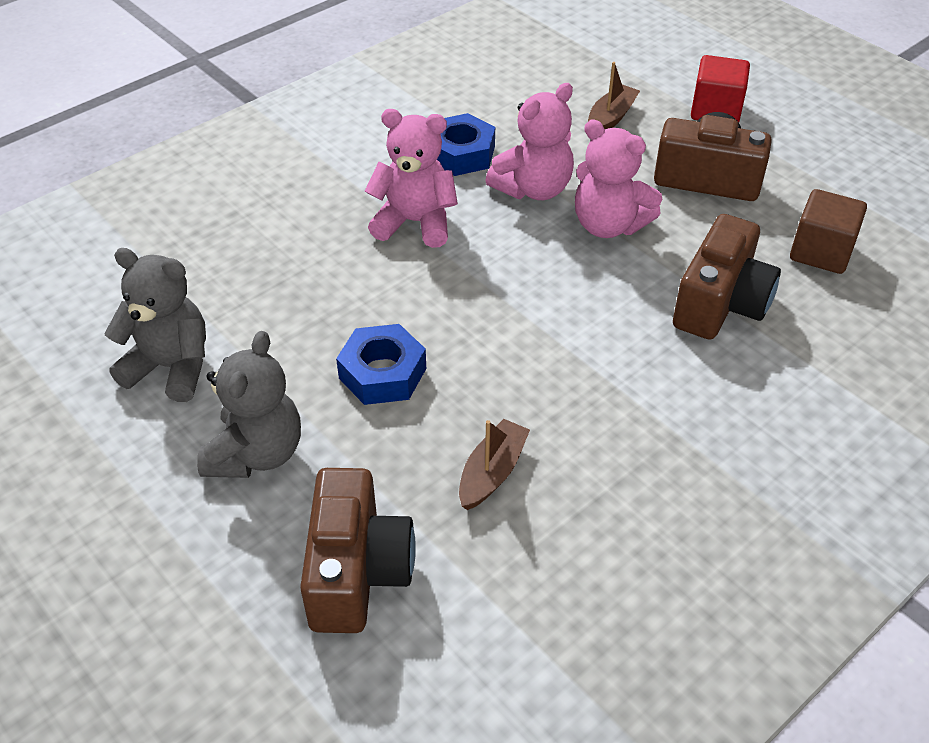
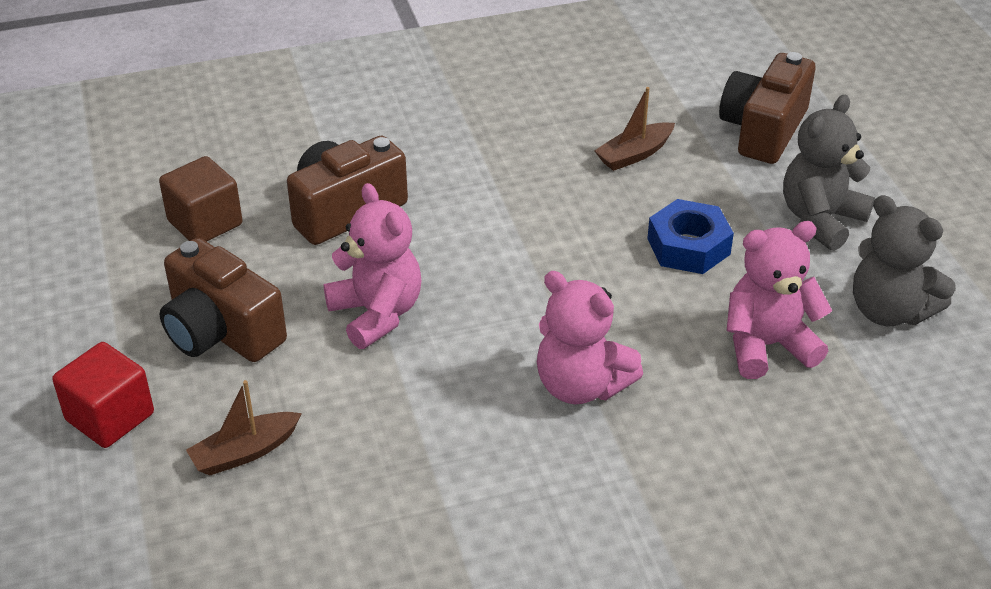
camera: 155 degrees left, 5 degrees down
blue nut [437,113,495,176] -> none
pink teddy bear [485,83,574,200] -> pink teddy bear moved to [727,221,832,379]

